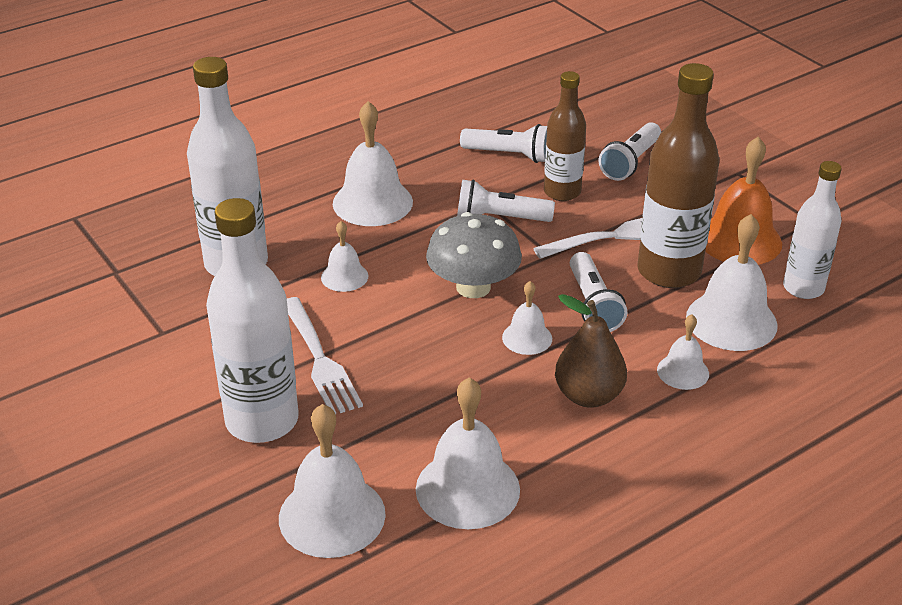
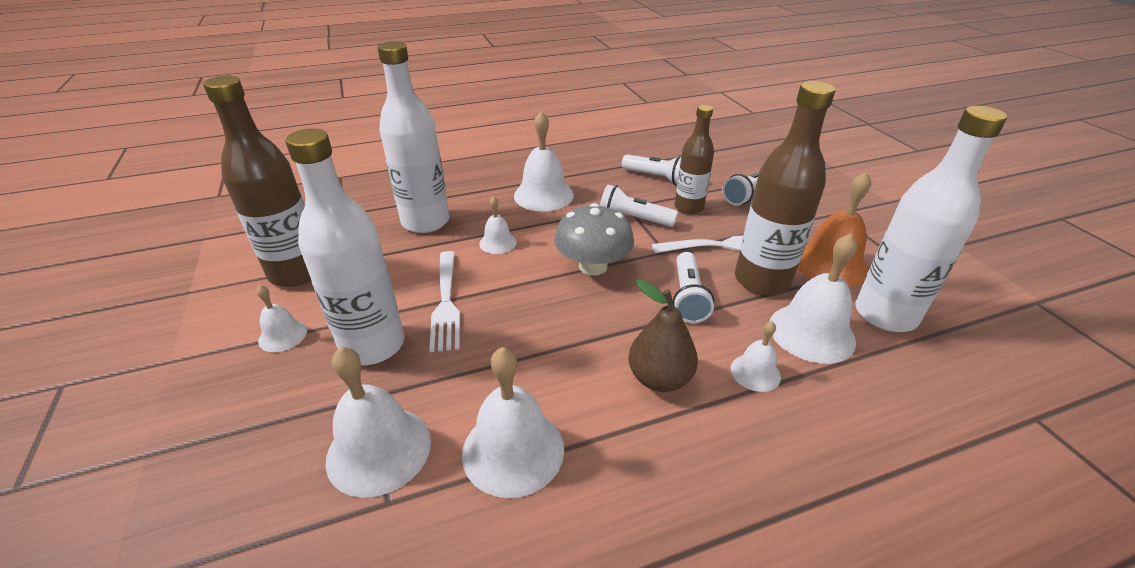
camera: 15 degrees right, 0 degrees up
white bell [502,281,552,355] -> white bell moved to [257,285,307,352]
white bottle [783,161,842,299] -> white bottle [855,106,1007,332], size x1.58
none -> brown bottle [203,76,311,287]

